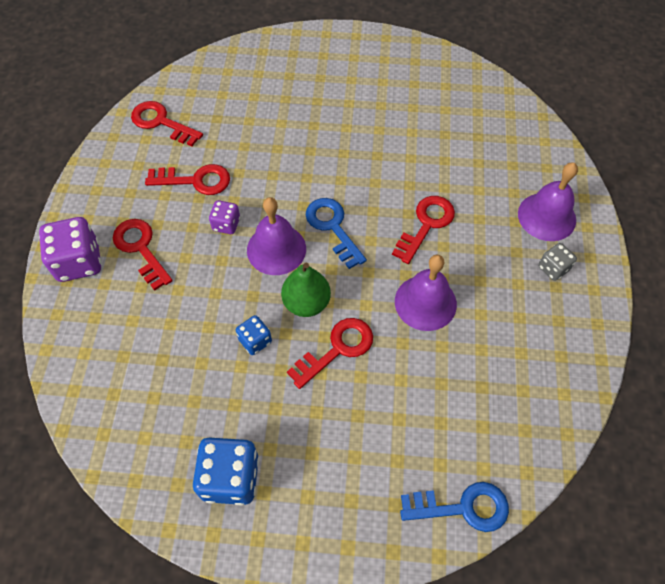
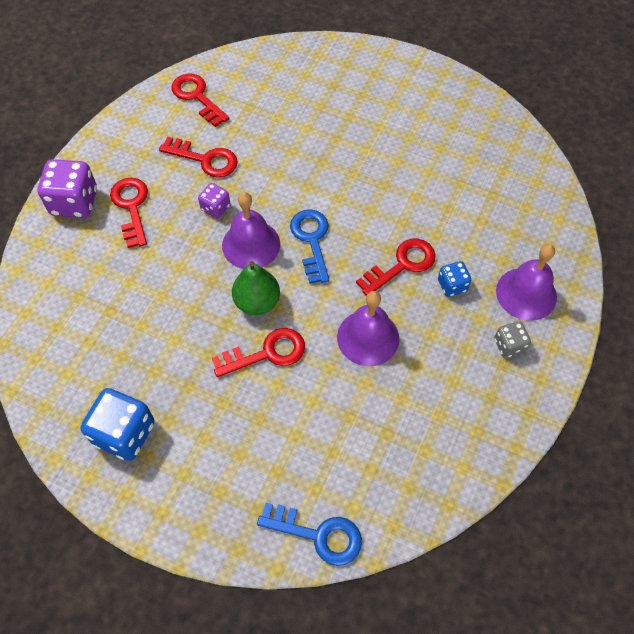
camera: 20 degrees right, 0 degrees up
blue dice [236,315,272,355] -> blue dice moved to [438,261,471,297]

